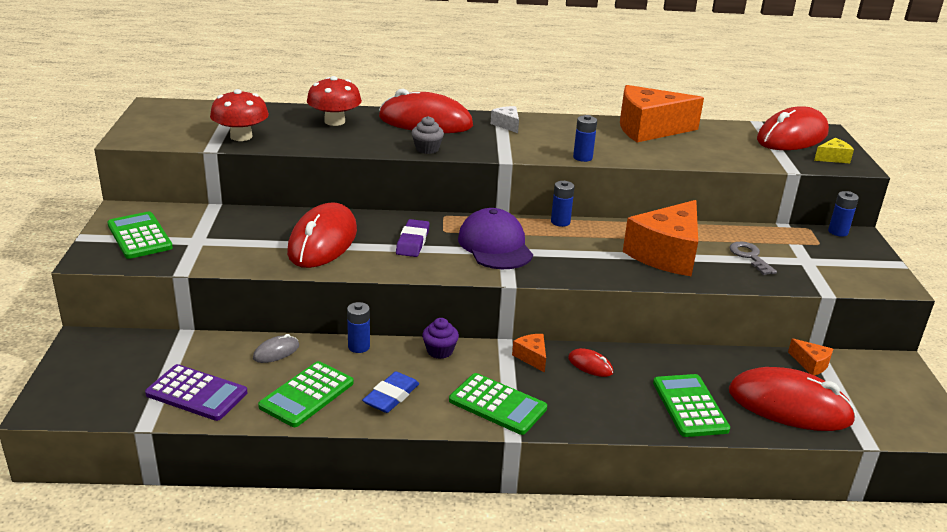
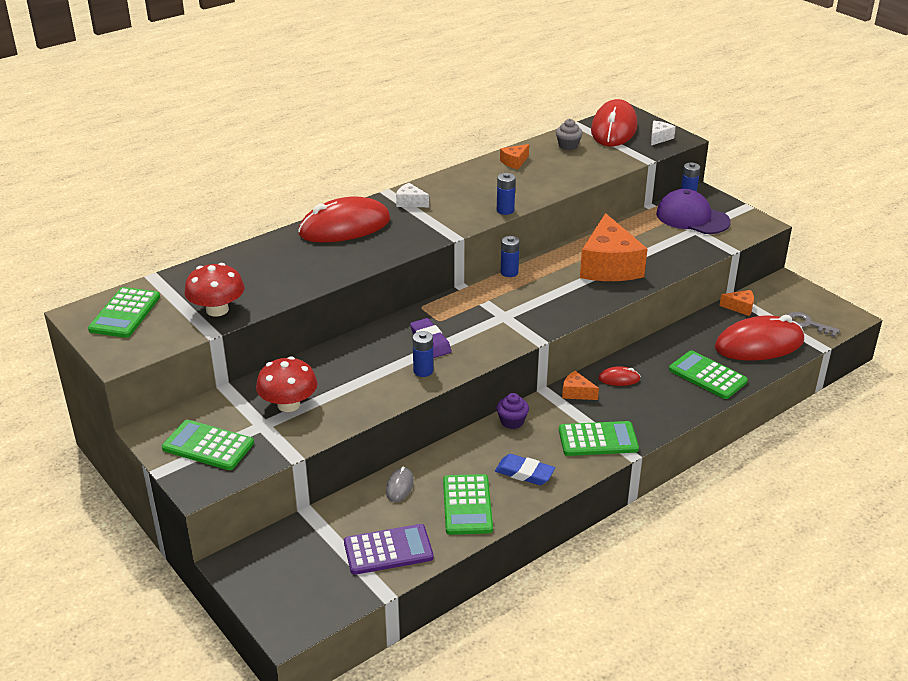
camera: 35 degrees left, 5 degrees up
red mouse [287,202,357,268] -> none
red mushroom [307,76,362,126] -> red mushroom moved to [256,356,318,412]
blue battery [347,302,370,353] -> blue battery moved to [413,331,433,377]
blue eraser [362,372,419,413] -> blue eraser turned 60 degrees counterclockwise [495,454,555,485]
grey cupcake [412,116,444,154] -> grey cupcake moved to [556,119,583,150]
purple cap [458,208,533,269] -> purple cap moved to [656,189,731,234]
orange cheese [620,85,704,142] -> orange cheese [500,144,529,169], size x0.43
grey key [730,242,777,275] -> grey key moved to [788,312,840,337]
yellow cheese [814,138,854,163] -> white cheese [651,121,676,145]
none -> green calculator [88,287,160,338]

